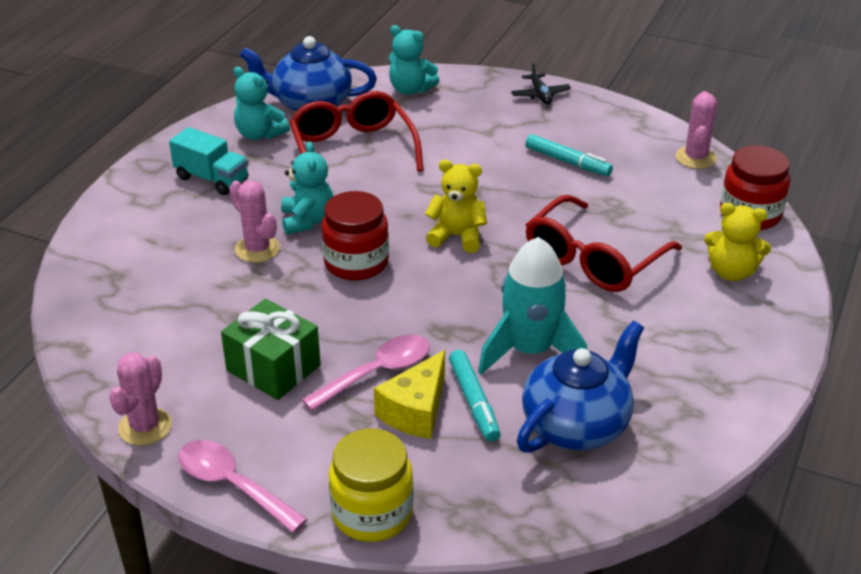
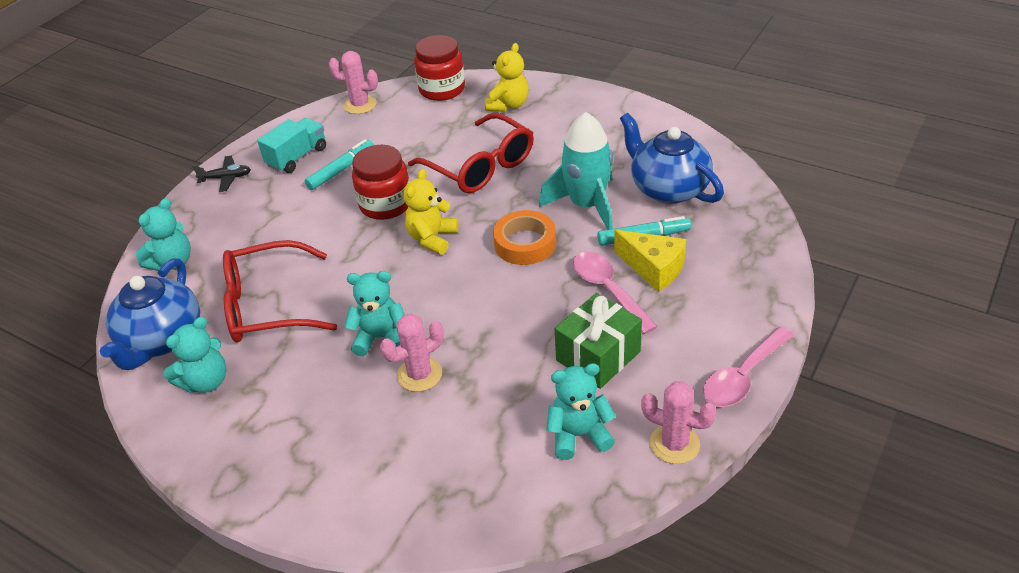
camera: 80 degrees left, 5 degrees up
turquoise truck [169,127,248,195] -> turquoise truck moved to [257,118,326,173]
red jar [321,191,389,280] -> red jar moved to [352,145,410,220]
yellow jar [329,429,413,542] -> none
none -> orange tape [493,210,556,265]
none -> turquoise teddy bear [546,363,616,460]

